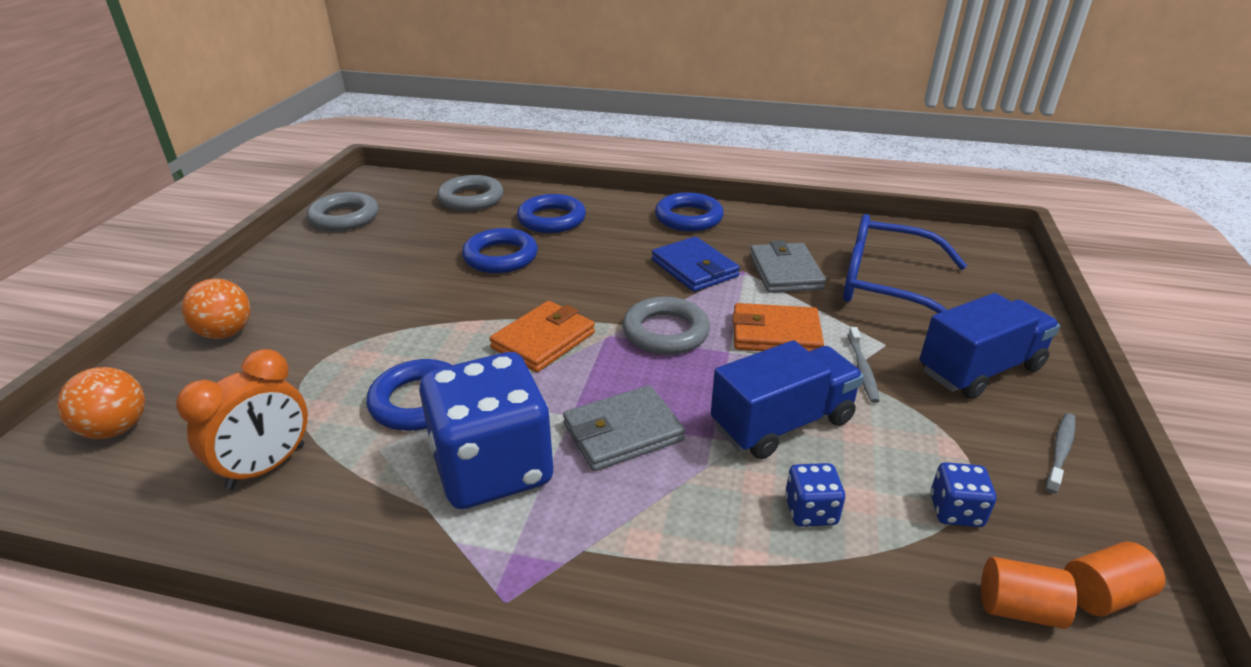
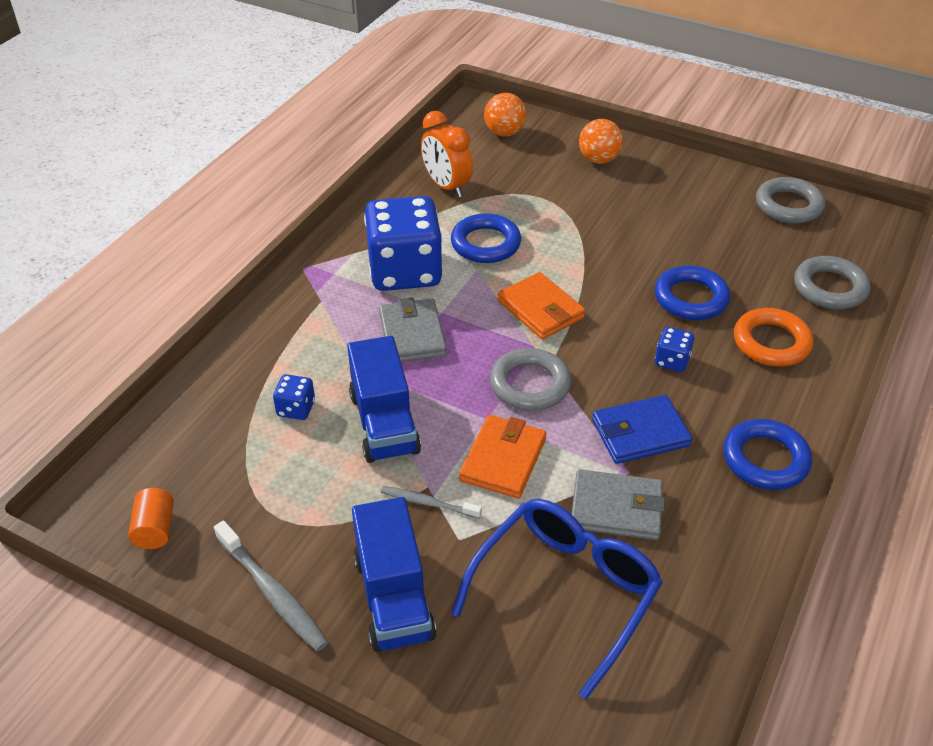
camera: 105 degrees right, 10 degrees up
blue ring [517,194,586,233] -> orange ring [734,308,813,366]
blue dice [930,462,996,527] -> blue dice moved to [655,327,694,372]
orange cylinder [981,557,1077,629] -> none
grey toothbrush [1046,413,1075,493] -> grey toothbrush [214,520,328,651], size x1.59

